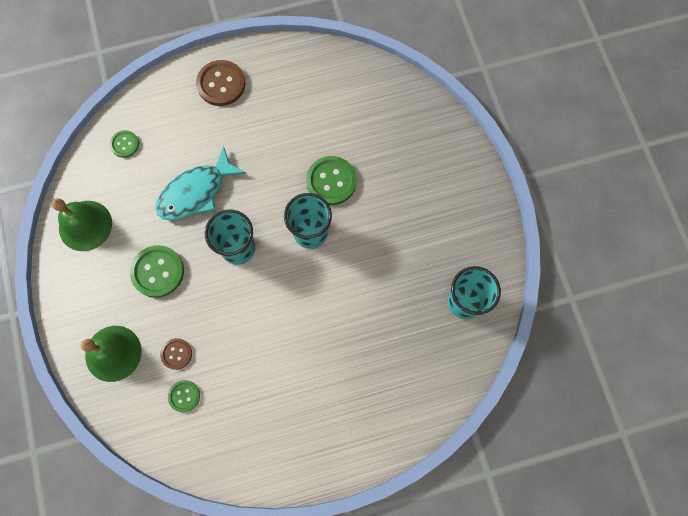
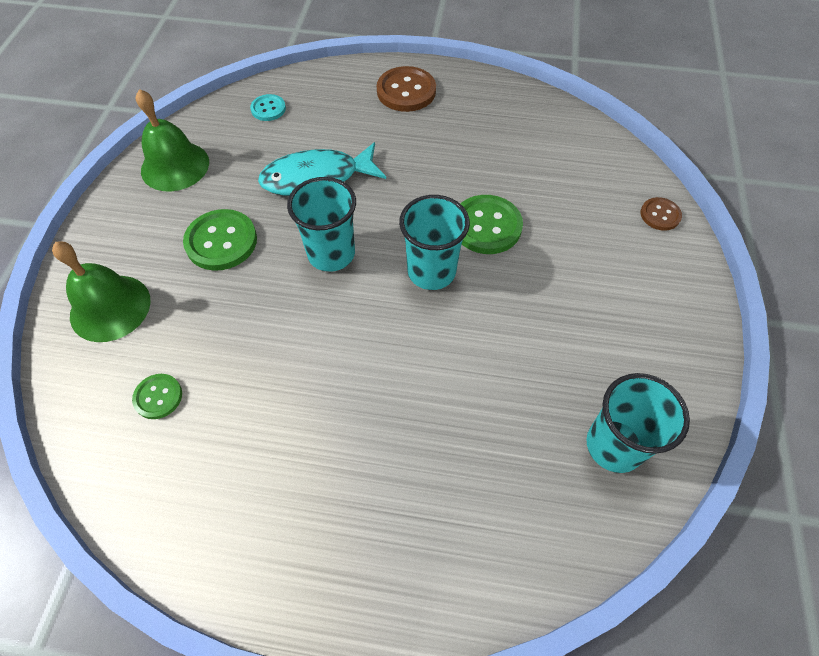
camera: 25 degrees right, 15 degrees down
green button [110,130,139,158] -> turquoise button [250,94,286,121]
brown button [160,338,192,370] -> brown button moved to [640,197,682,231]

